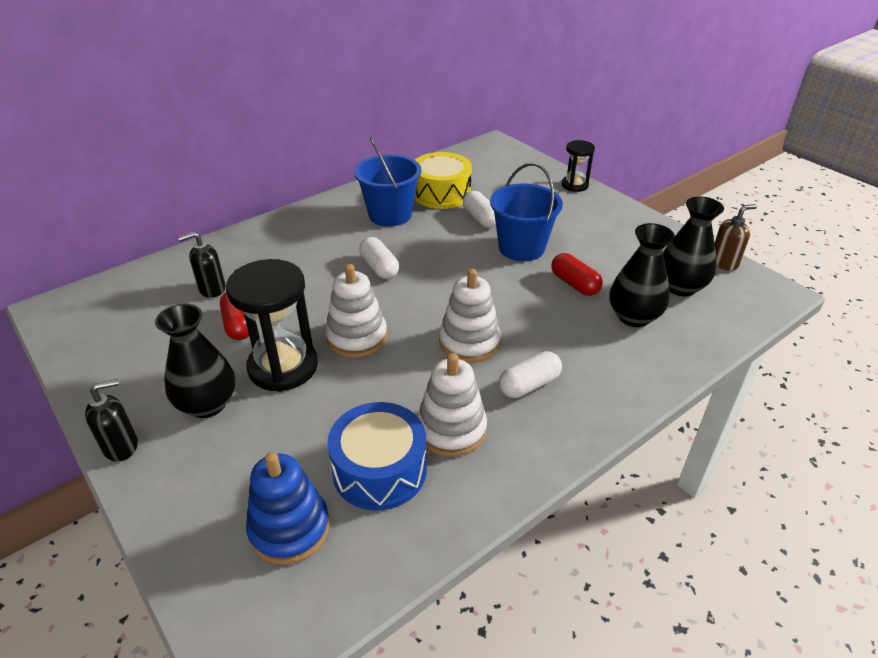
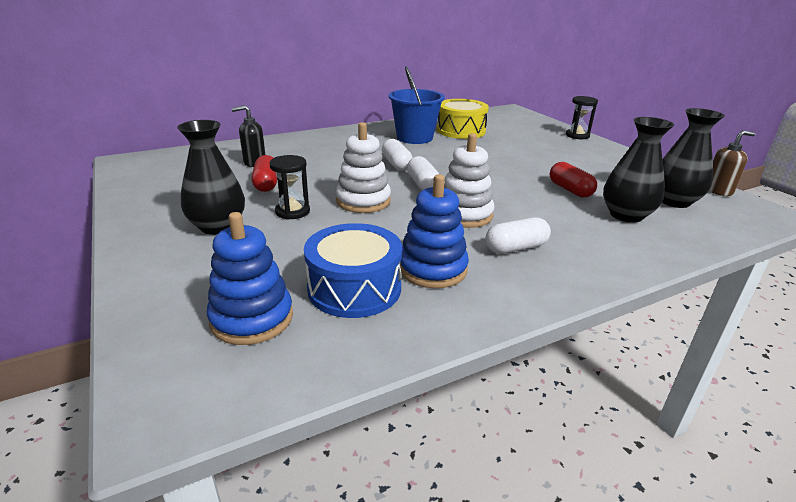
camera: 10 degrees right, 10 degrees down
black soap dispenser [85,379,138,462] -> none
black hourglass [226,259,318,392] -> black hourglass [269,155,310,220], size x0.55
white stacking toy [417,353,487,457] -> blue stacking toy [399,174,469,288]
white capsule [463,191,496,228] -> white capsule moved to [407,156,439,190]
blue bucket [490,163,563,261] -> none

